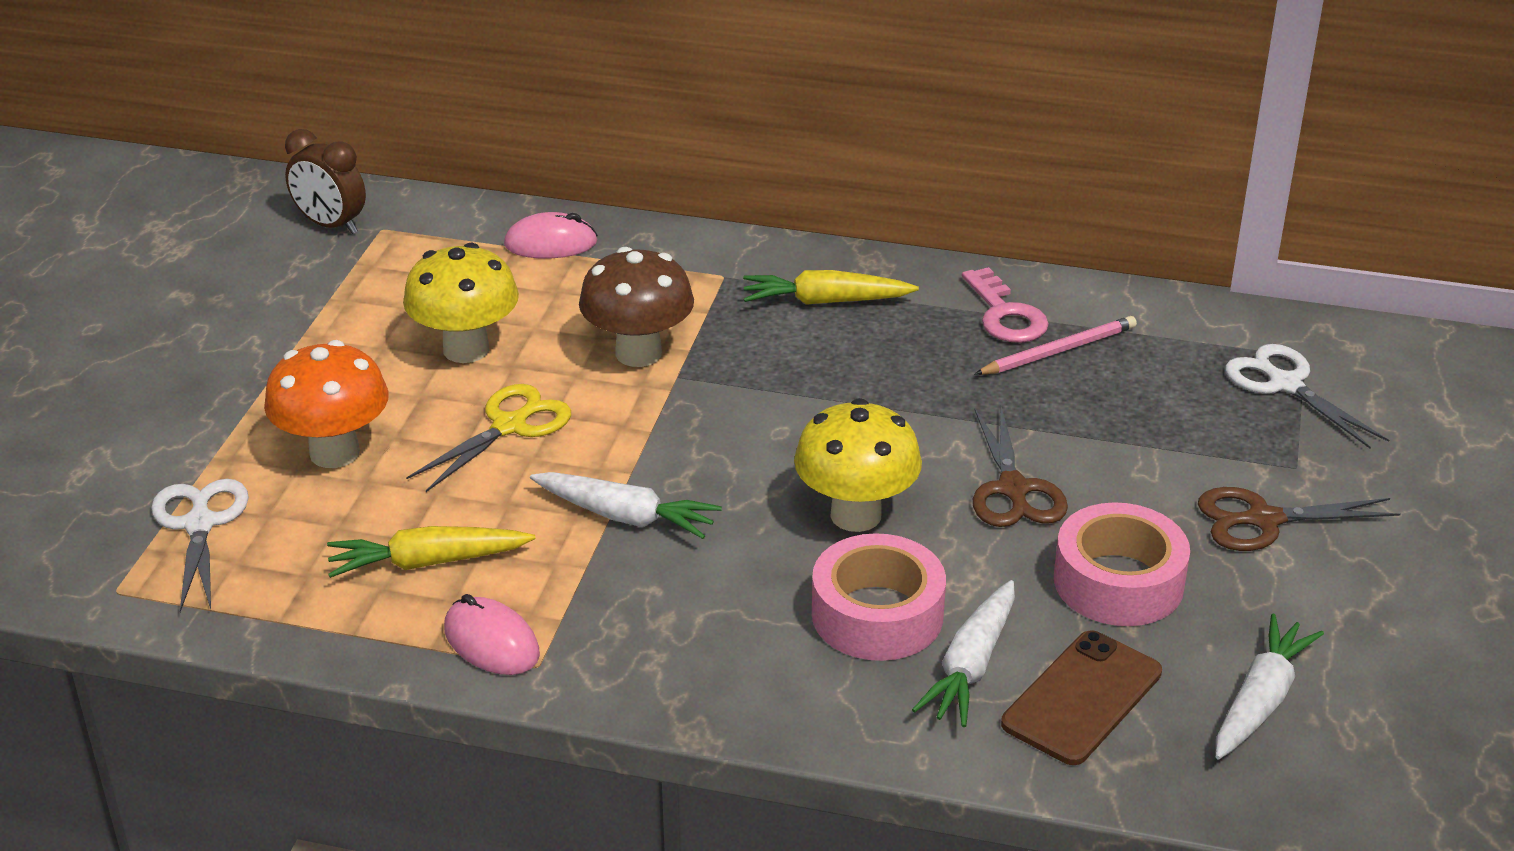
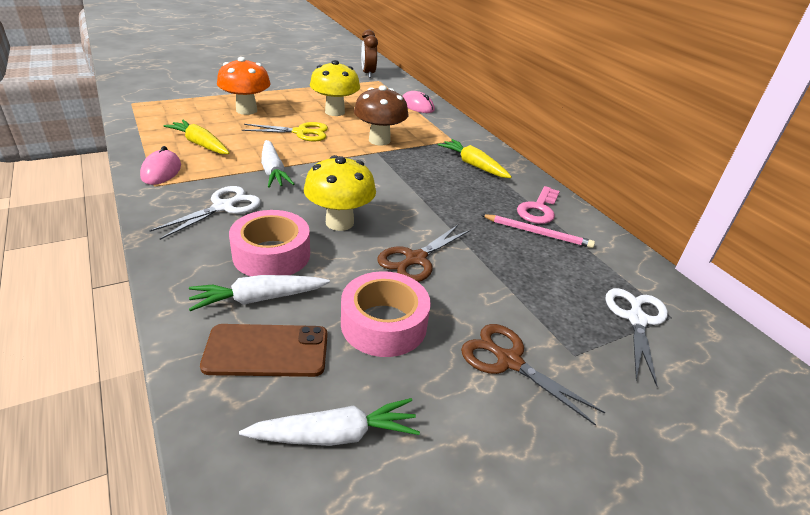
camera: 45 degrees right, 0 degrees up
white scissors [151,479,249,612] -> white scissors moved to [150,186,261,240]

